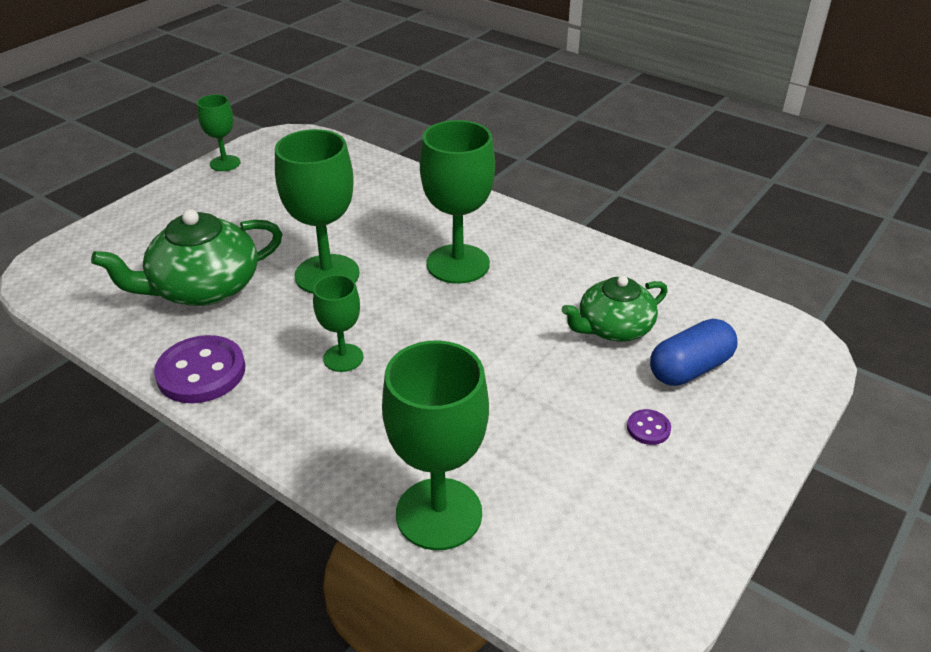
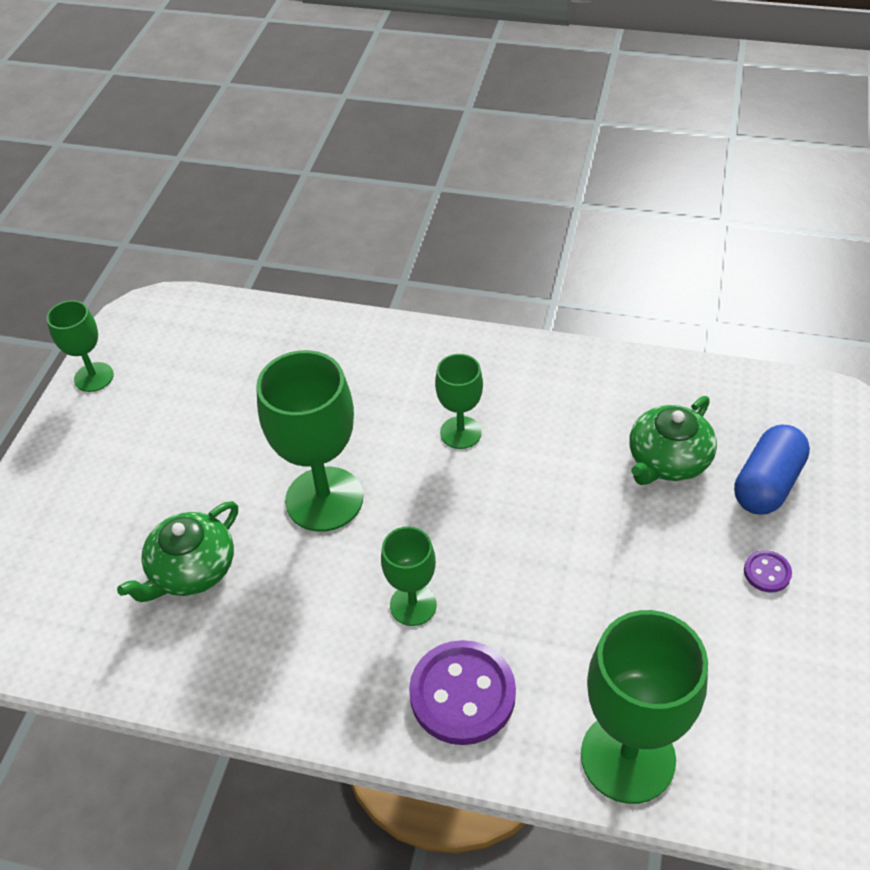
camera: 20 degrees left, 10 degrees up
green teapot [91,209,282,306] -> green teapot [117,501,238,602], size x0.66
purple button [154,335,245,403] -> purple button moved to [409,640,516,745]
green goblet [420,120,495,284] -> green goblet [435,354,483,449], size x0.56

